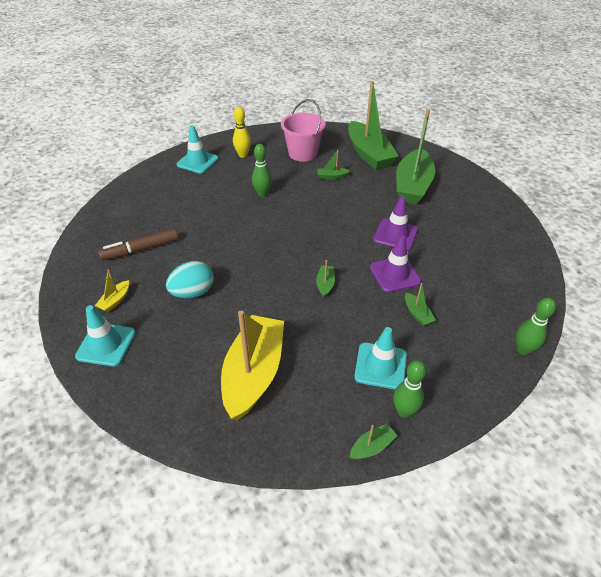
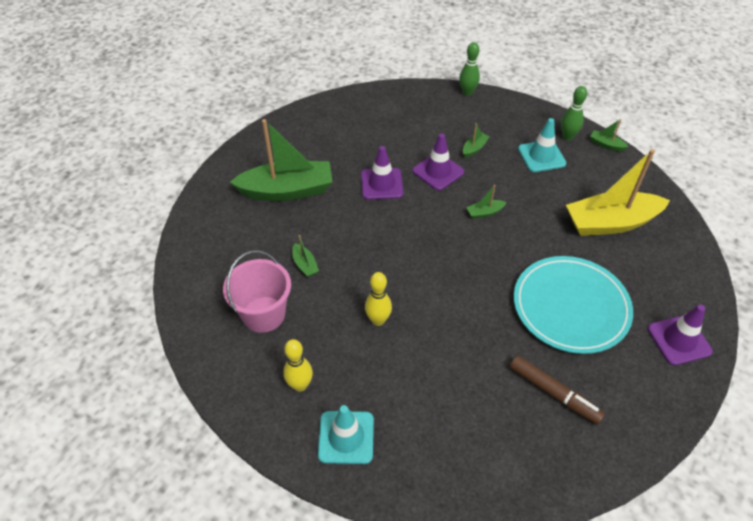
camera: 115 degrees left, 5 degrees up
turquoise traffic cone [75,305,136,366] -> purple traffic cone [648,305,713,365]
yellow boat [95,269,129,312] -> none
turquoise egg [166,261,213,298] -> turquoise plate [514,256,633,354]
green bowling pin [252,144,272,197] -> yellow bowling pin [365,272,392,326]
green boat [348,81,399,170] -> none

